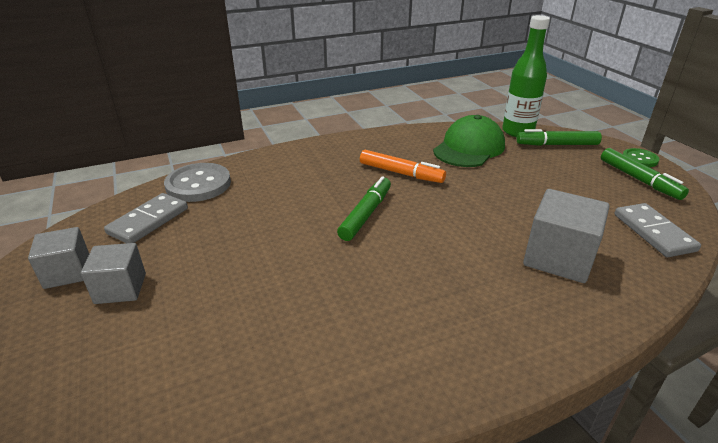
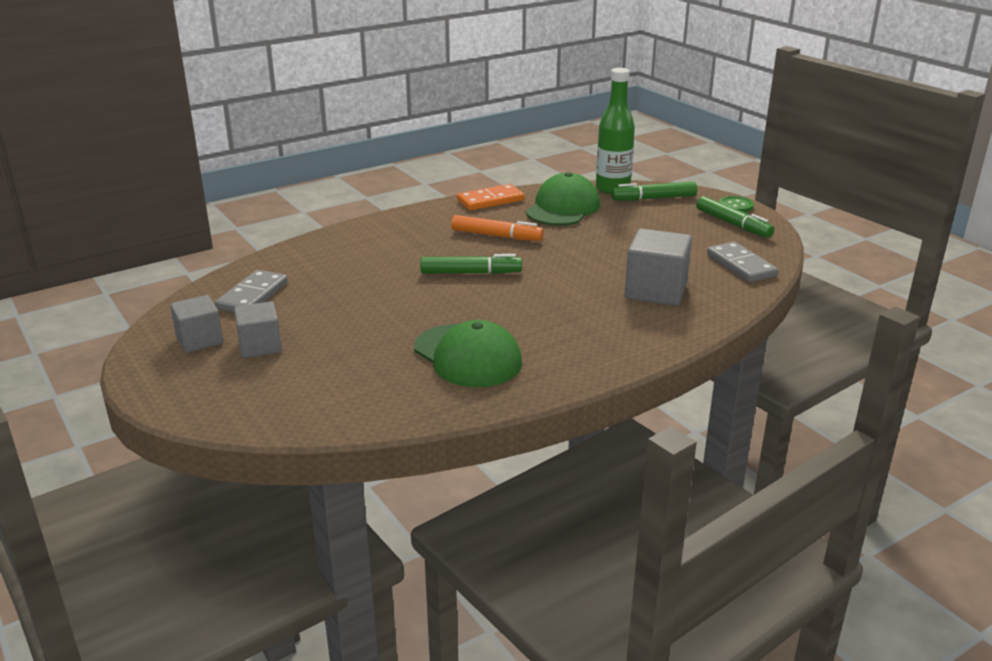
camera: 10 degrees left, 5 degrees down
grey button [164,163,231,202] -> none
green marker [337,176,391,241] -> green marker turned 75 degrees clockwise [420,254,522,274]
none -> green cap [414,320,522,387]
none -> orange domino [457,184,524,210]

